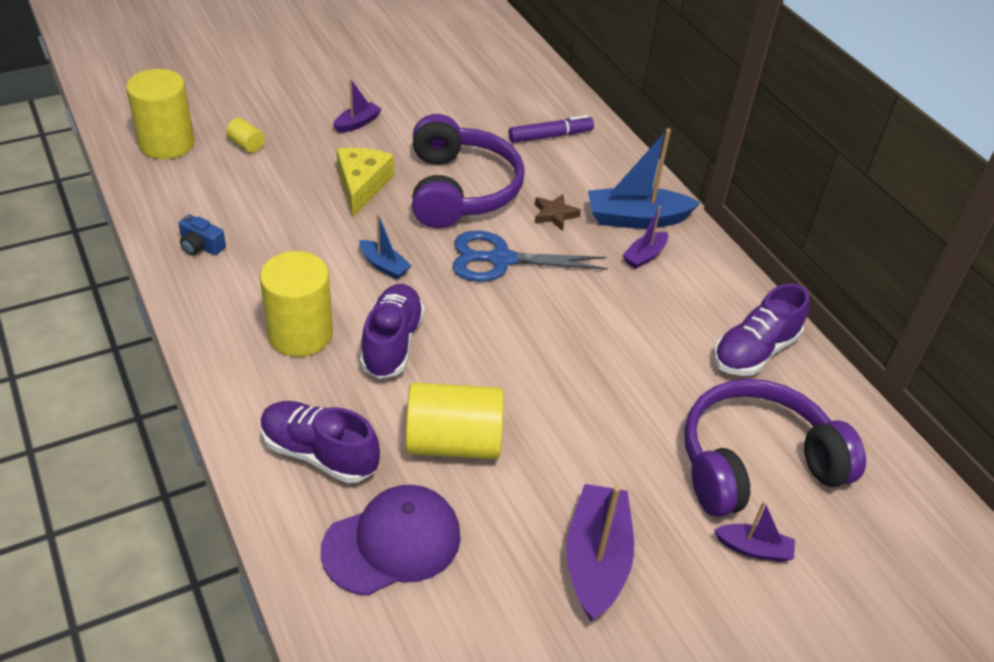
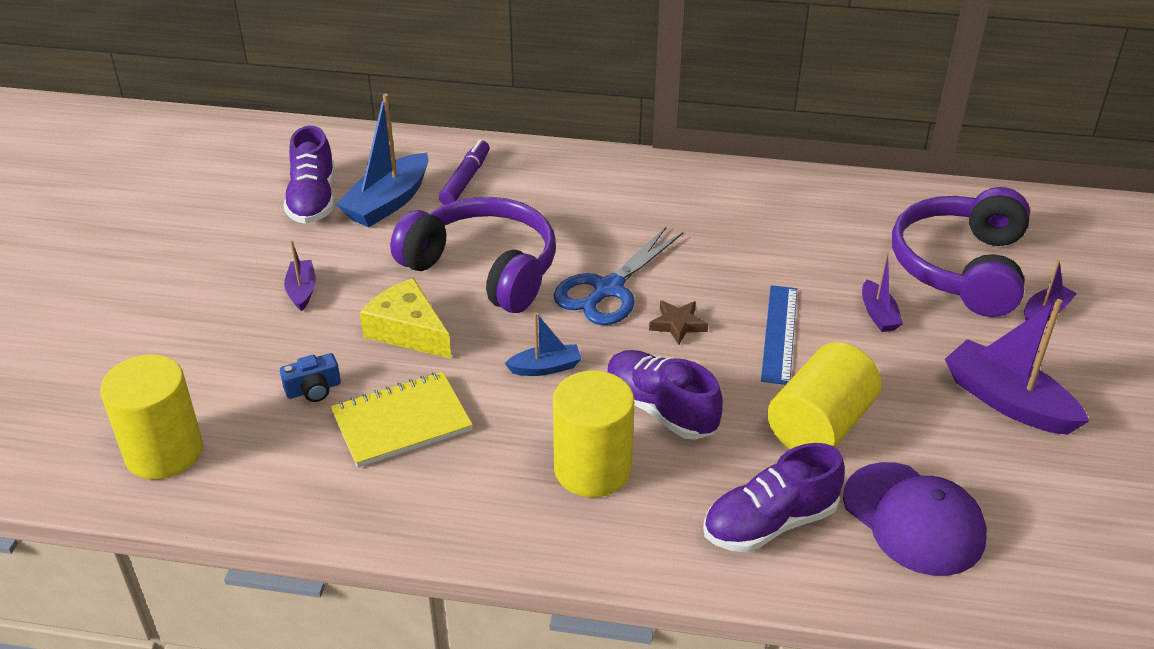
camera: 50 degrees left, 5 degrees down
blue camera [179,214,226,255] -> blue camera moved to [280,353,341,402]
yellow cylinder [226,118,265,153] -> none
purple cap [321,485,461,596] -> purple cap turned 135 degrees clockwise [843,462,987,576]
brown star [535,194,581,231] -> brown star moved to [649,300,708,345]
blue boat [588,129,700,229] -> blue boat moved to [336,94,428,227]
purple boat [622,206,668,269] -> purple boat moved to [862,254,903,332]
purple shoe [714,283,810,376] -> purple shoe moved to [284,126,335,224]
none -> yellow notebook [331,372,473,468]
none -> blue ruler [761,285,797,385]

